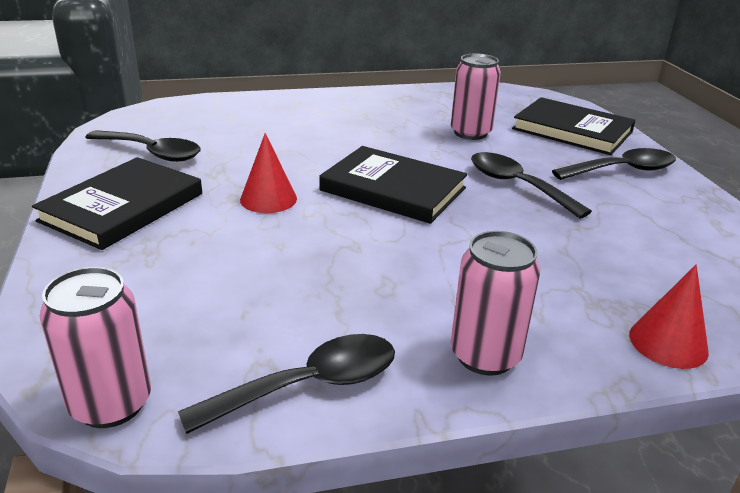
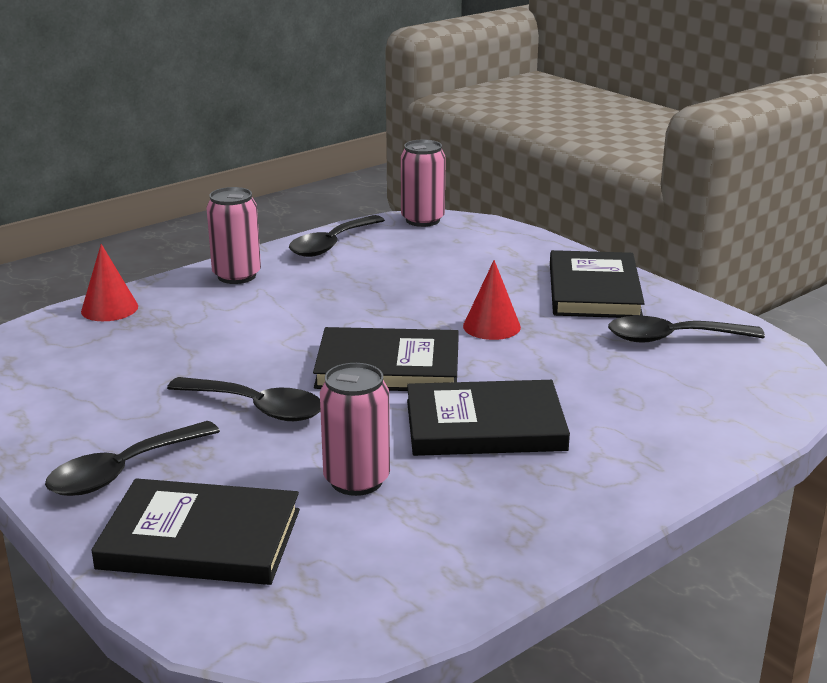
camera: 155 degrees right, 5 degrees down
none -> black book [407,380,570,456]

